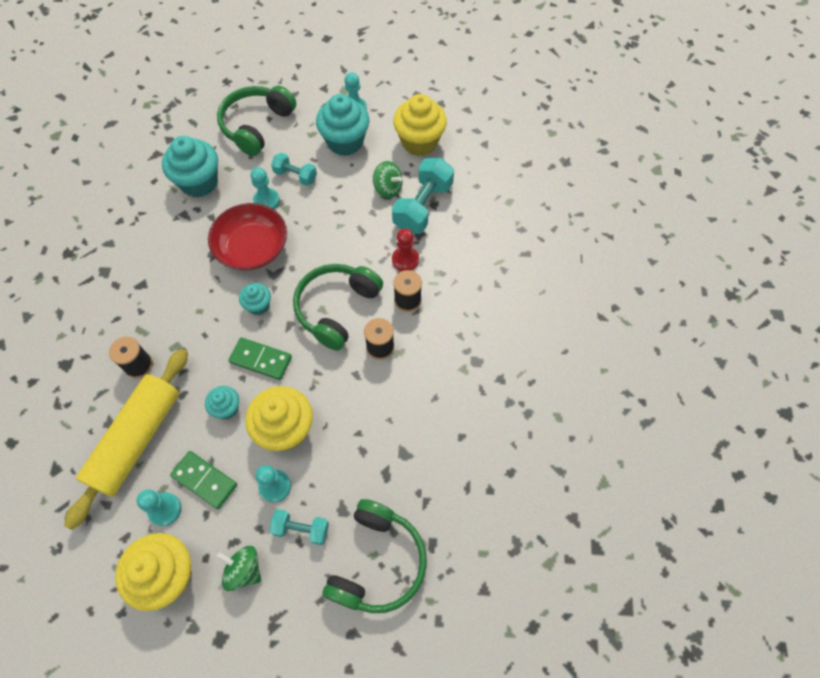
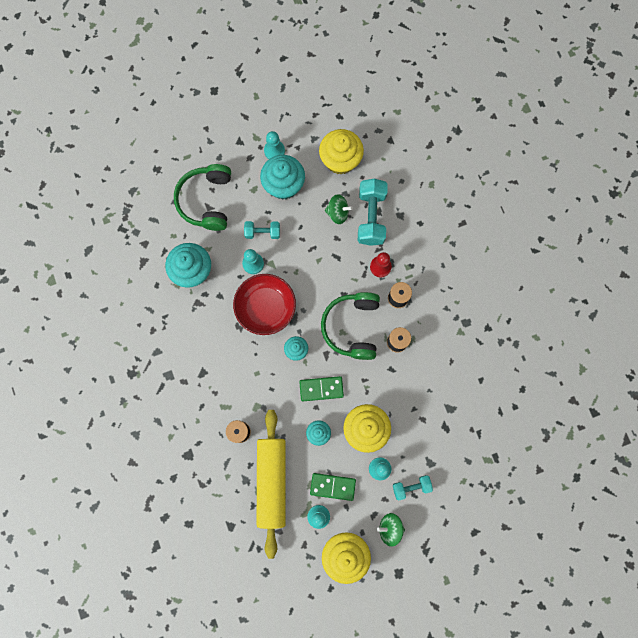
camera: 25 degrees left, 15 degrees up
green headphones [322,499,427,613] -> none

